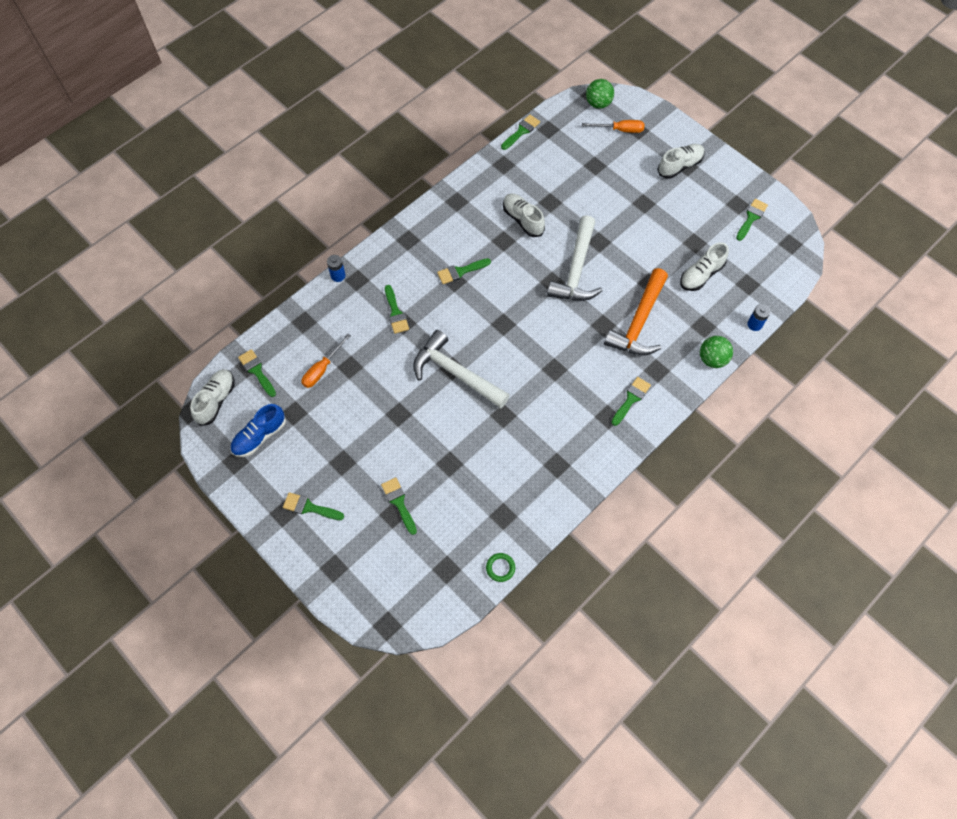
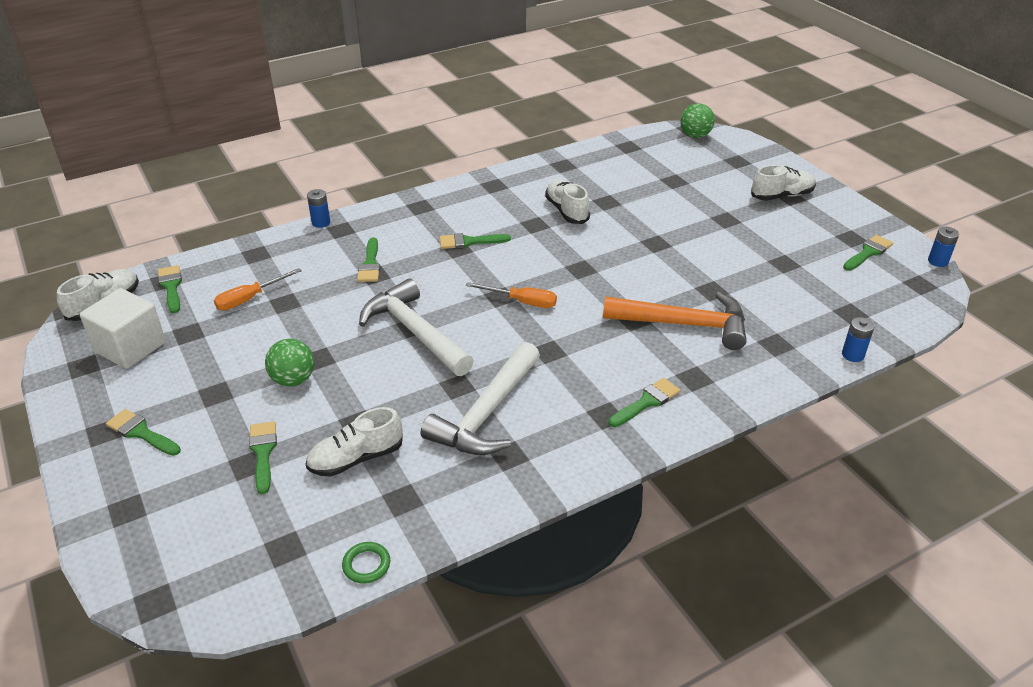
camera: 15 degrees right, 25 degrees down
blue shoe [230,404,286,457] -> white cube [80,288,166,369]
green brush [501,115,540,150] -> none
white hammer [547,215,603,301] -> white hammer moved to [421,342,540,455]
orange screwdriver [582,120,645,133] -> orange screwdriver moved to [466,282,557,308]
orange hammer [604,268,668,356] -> orange hammer turned 120 degrees counterclockwise [603,292,747,350]
white shoe [680,242,729,291] -> white shoe moved to [305,407,403,476]
green ball [700,336,733,368] -> green ball moved to [265,339,314,387]
none -> blue battery [928,227,959,267]

